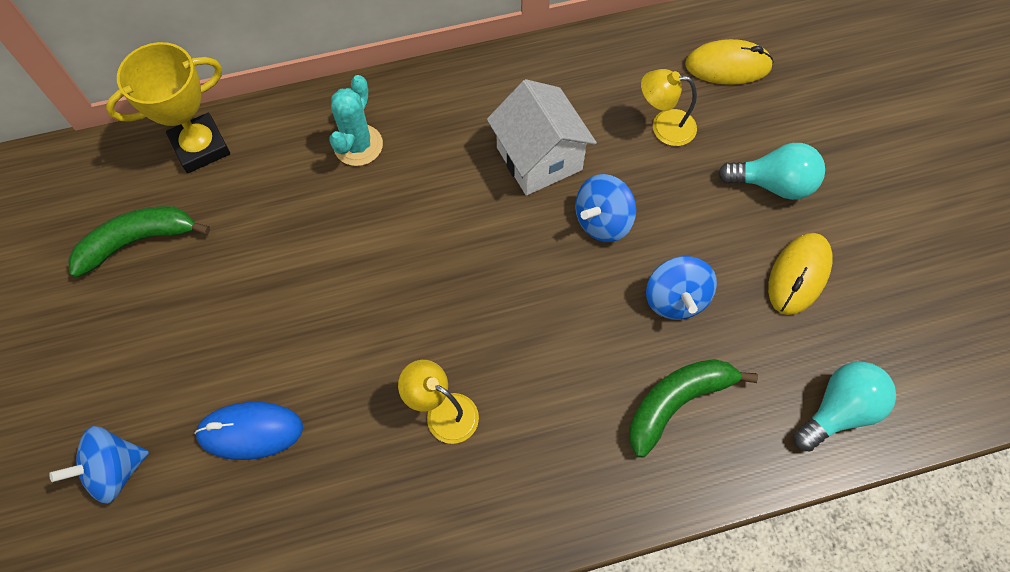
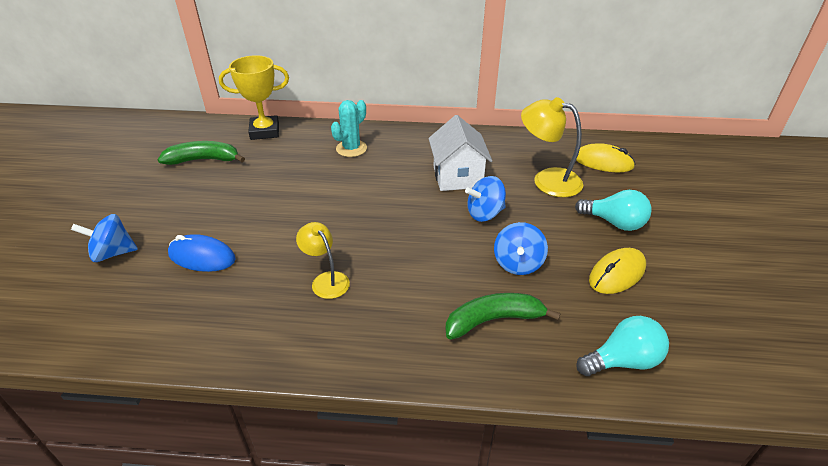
camera: 20 degrees right, 25 degrees down
yellow lamp [641,69,697,146] -> yellow lamp [521,97,583,197], size x1.58

